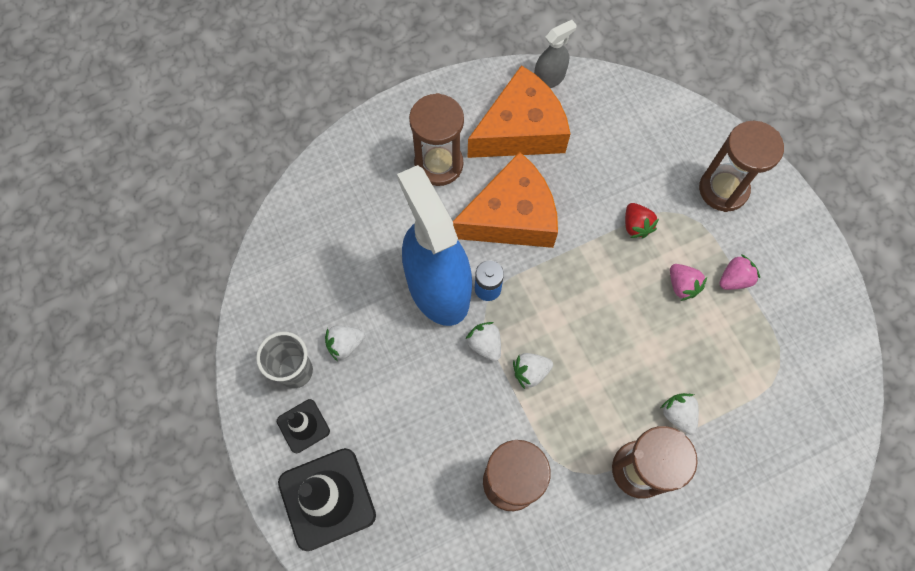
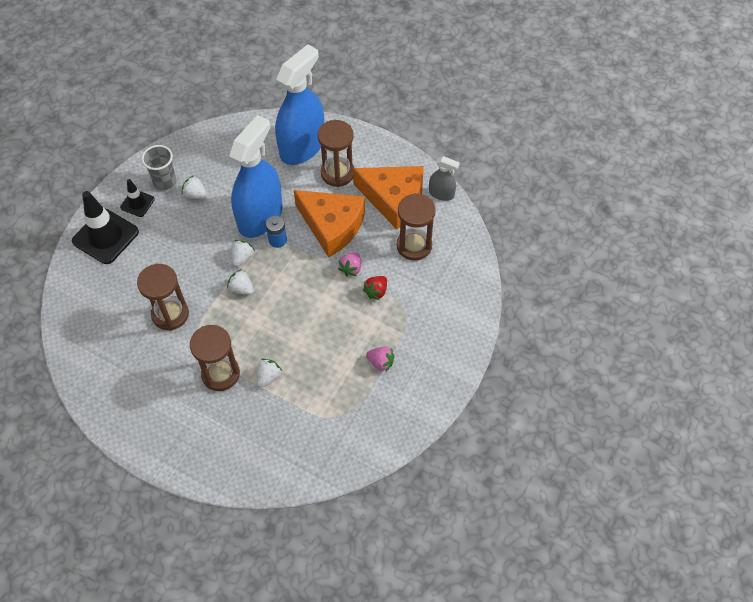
camera: 55 degrees right, 10 degrees down
pink strawberry [670,264,707,301] -> pink strawberry moved to [338,252,361,277]
brown hourglass [699,121,784,212] -> brown hourglass moved to [397,193,436,261]
none -> blue spray bottle [275,44,325,165]

